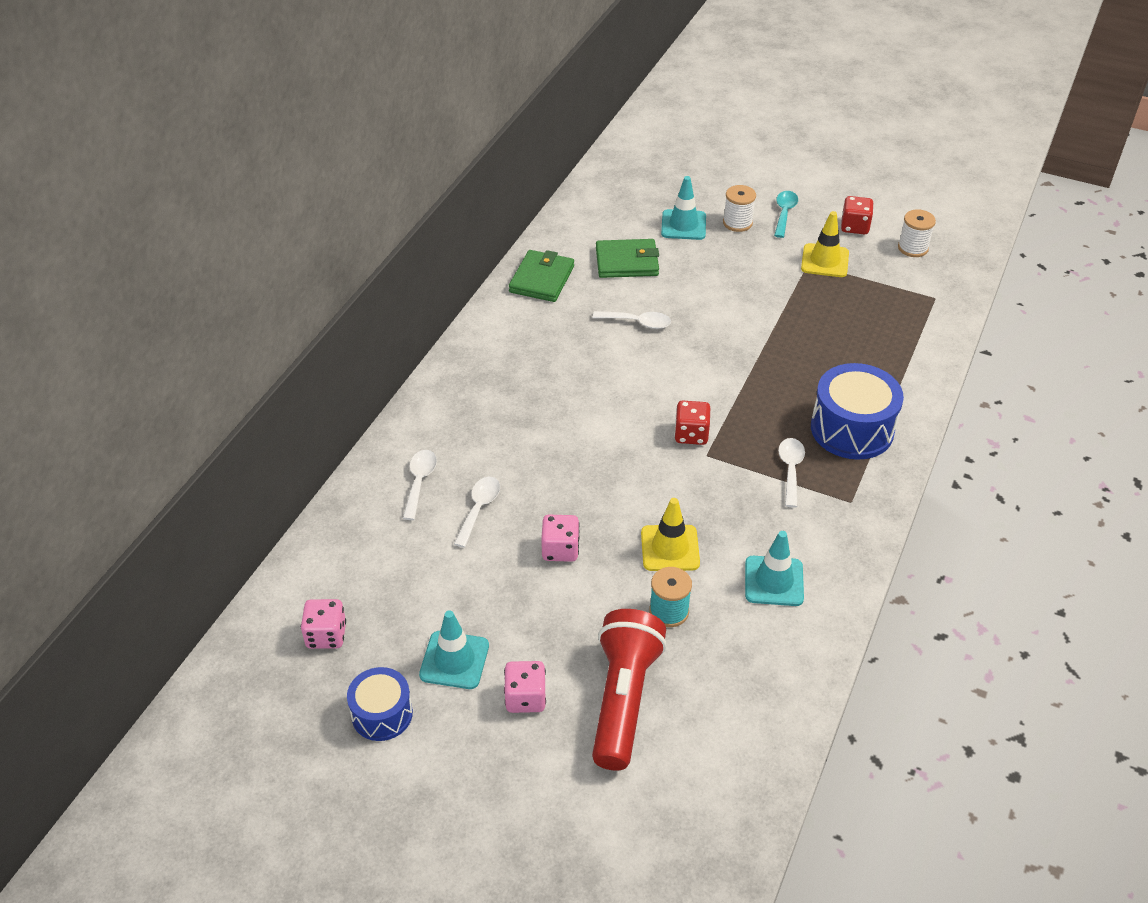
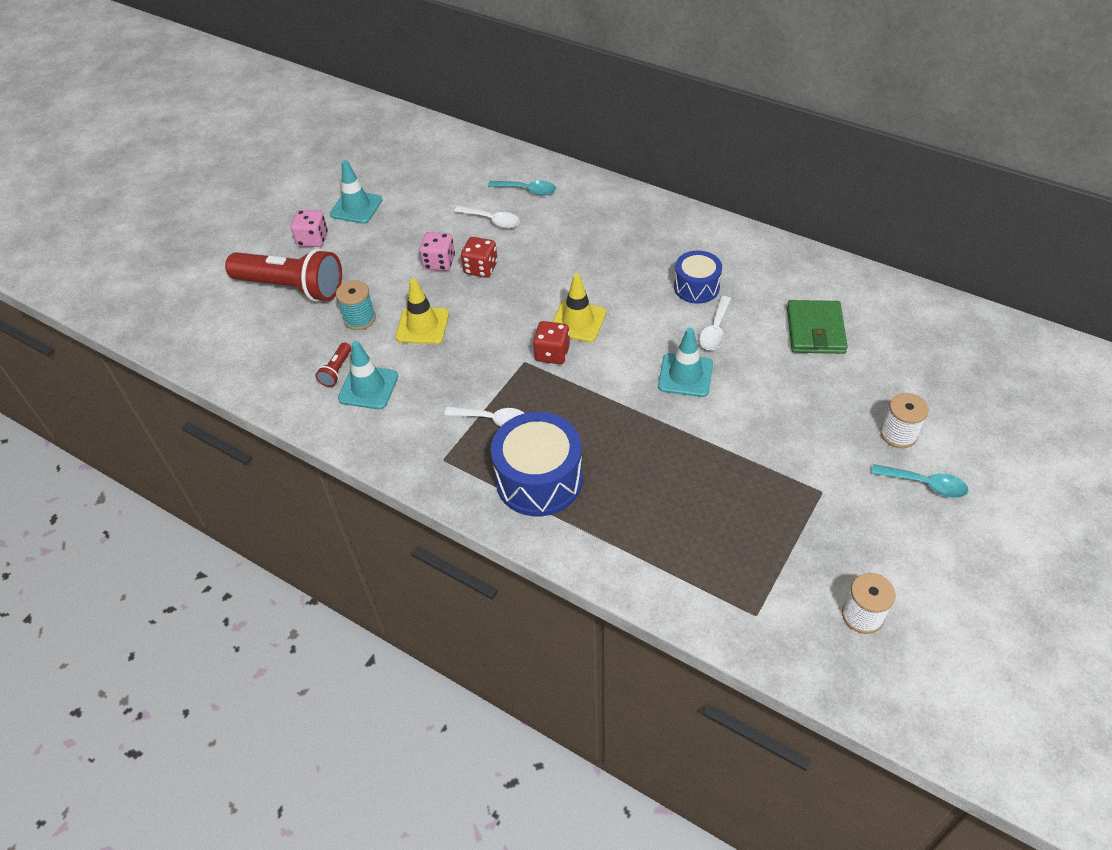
camera: 100 degrees right, 5 degrees up
pink dice [301,599,346,649] -> none
blue drum [347,667,413,741] -> blue drum moved to [674,251,722,304]
white spoon [403,450,437,520] -> turquoise spoon [488,181,556,196]
green wallet [509,250,574,302] -> none
turquoise traffic cone [661,176,706,240] -> turquoise traffic cone moved to [658,328,713,397]
yellow traffic cone [801,211,849,277] -> yellow traffic cone moved to [553,274,606,342]
red dice [841,196,874,234] -> red dice moved to [461,237,498,278]
none -> red flashlight [315,342,351,387]

